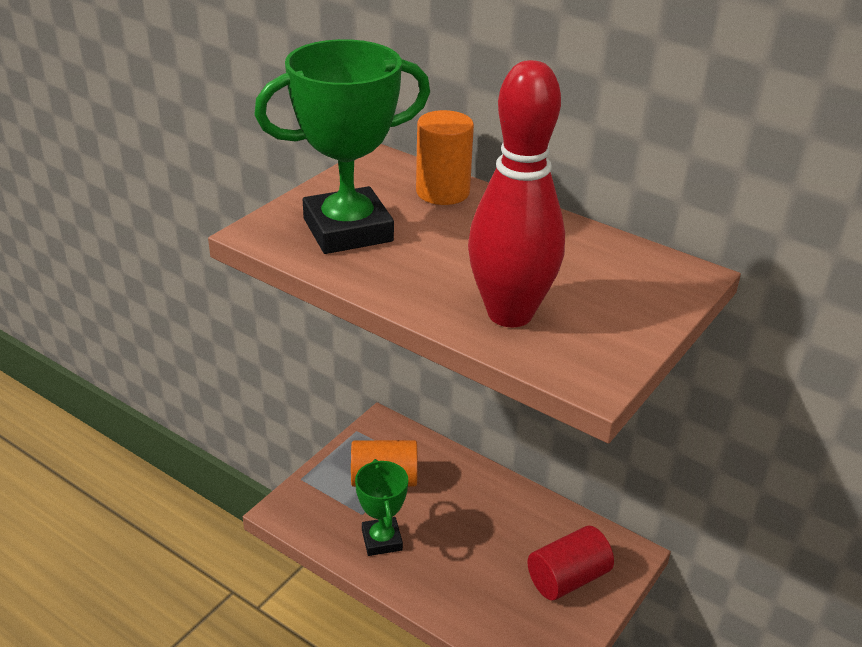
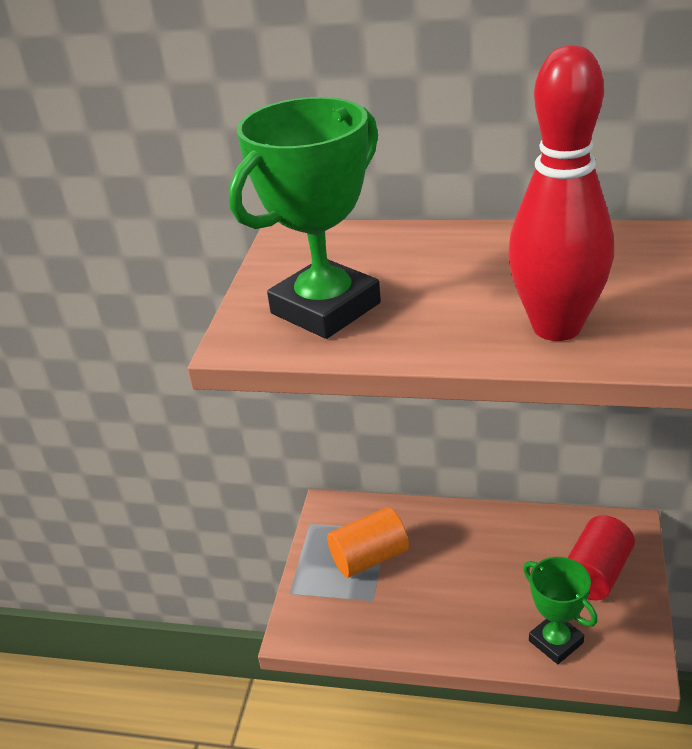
camera: 20 degrees left, 0 degrees up
green trophy [355,459,408,556] -> green trophy moved to [523,557,598,664]
orange cylinder [416,110,474,205] -> none

